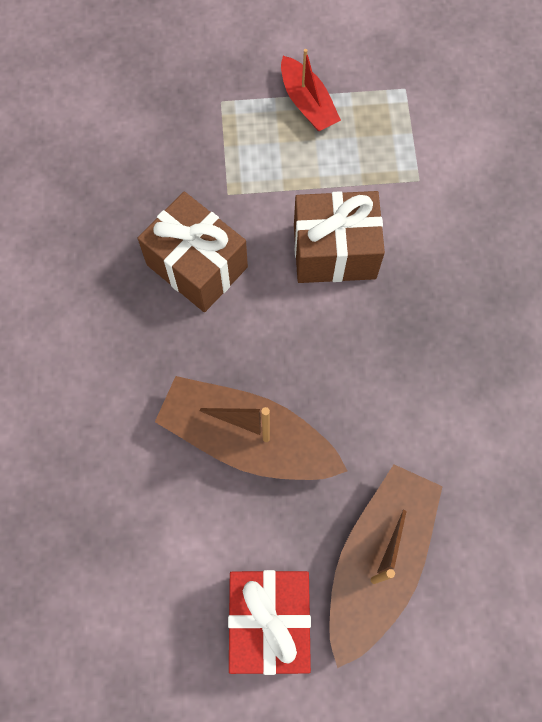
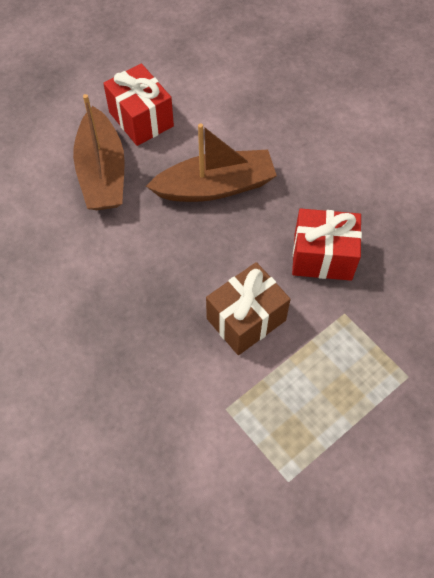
camera: 145 degrees right, 10 degrees down
brown gift [138,192,248,312] -> red gift [292,208,362,281]
red boat [281,49,341,131] -> none

